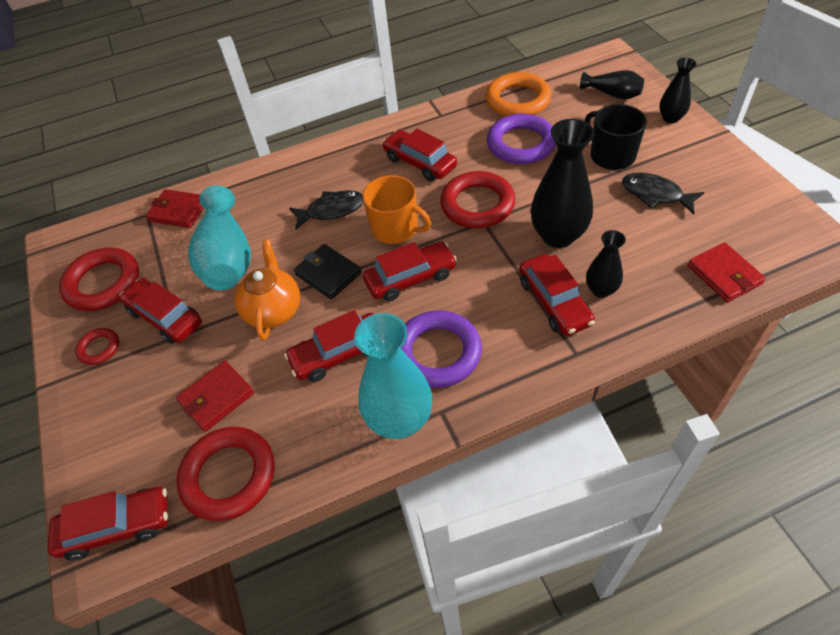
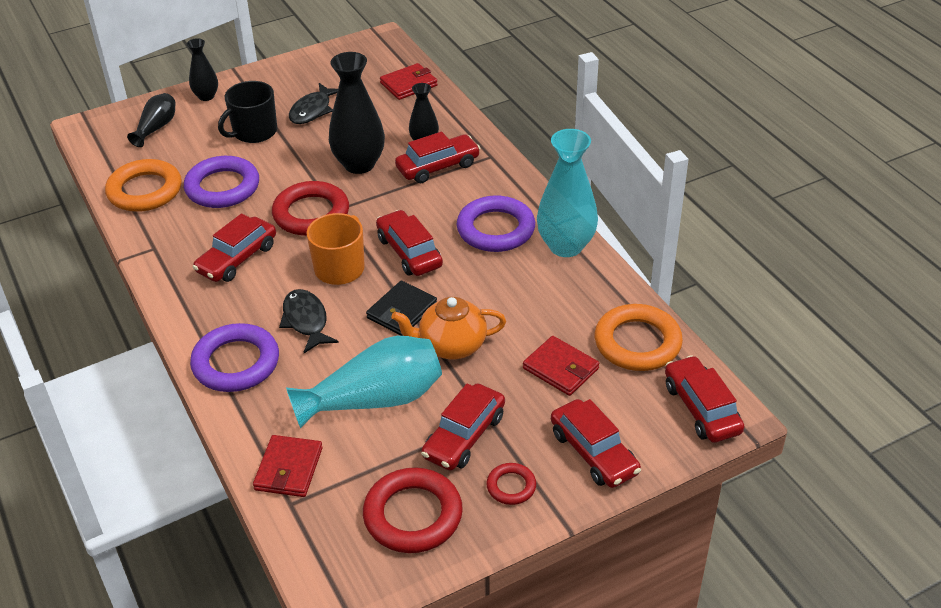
camera: 100 degrees left, 10 degrees down
red ring [177,427,275,521] -> orange ring [594,304,683,371]
red car [284,310,374,382] -> red car moved to [551,399,641,488]
none -> purple ring [190,323,279,392]

